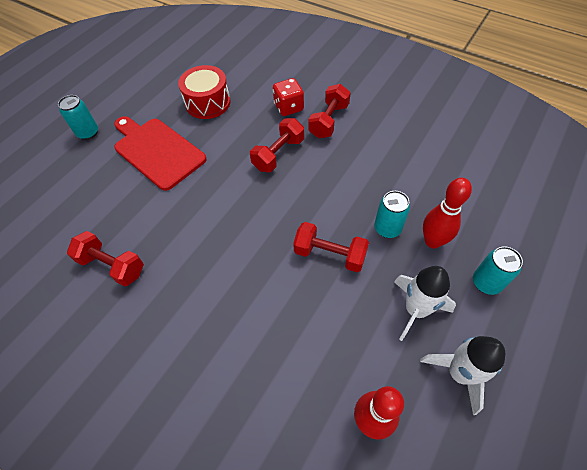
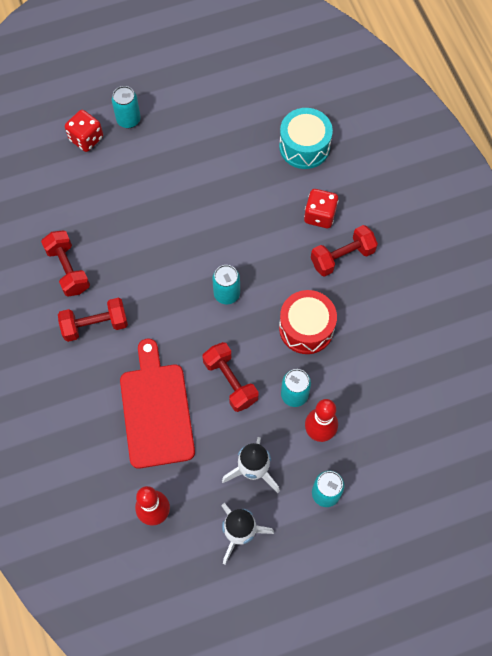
camera: 35 degrees right, 10 degrees up
red cutting board [114,116,207,191] -> red cutting board moved to [120,339,195,469]
red drum [178,65,231,119] -> red drum moved to [279,290,337,354]
red dumbbell [250,118,304,172] -> red dumbbell moved to [58,298,128,342]
none -> red dice [65,110,103,152]
none -> turquoise can [212,265,240,305]
none -> turquoise drum [279,108,333,169]

